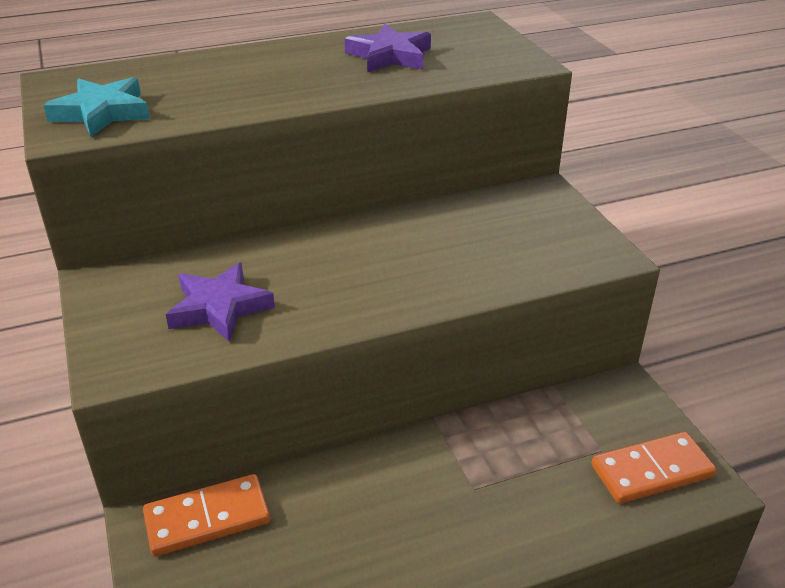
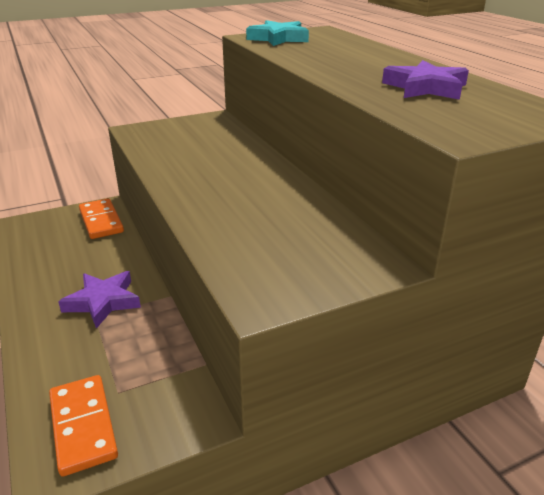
camera: 85 degrees right, 5 degrees down
purple star [166,263,275,342] -> purple star moved to [58,271,141,329]

